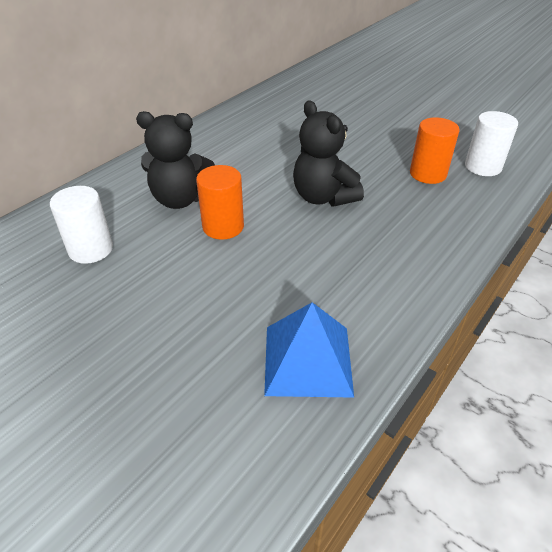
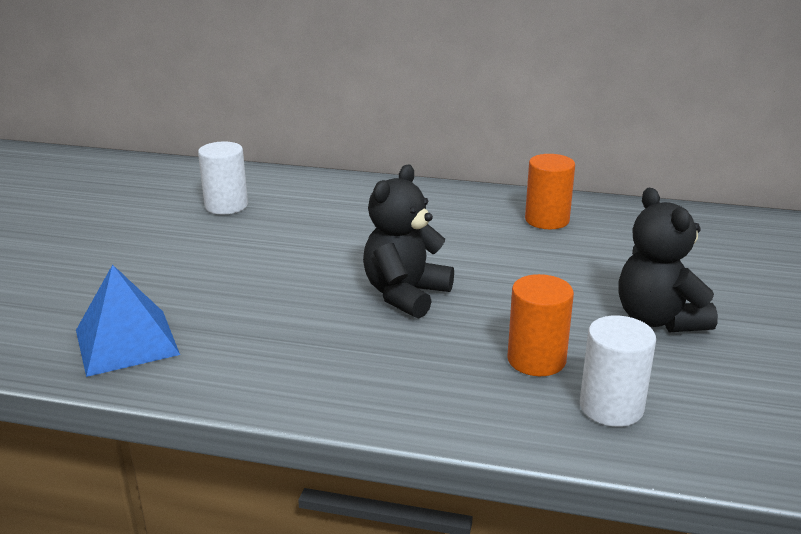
camera: 65 degrees right, 15 degrees down
black teddy bear [136,111,215,209] -> black teddy bear moved to [618,188,718,332]
orange cylinder [196,165,244,240] -> orange cylinder moved to [525,154,575,229]

